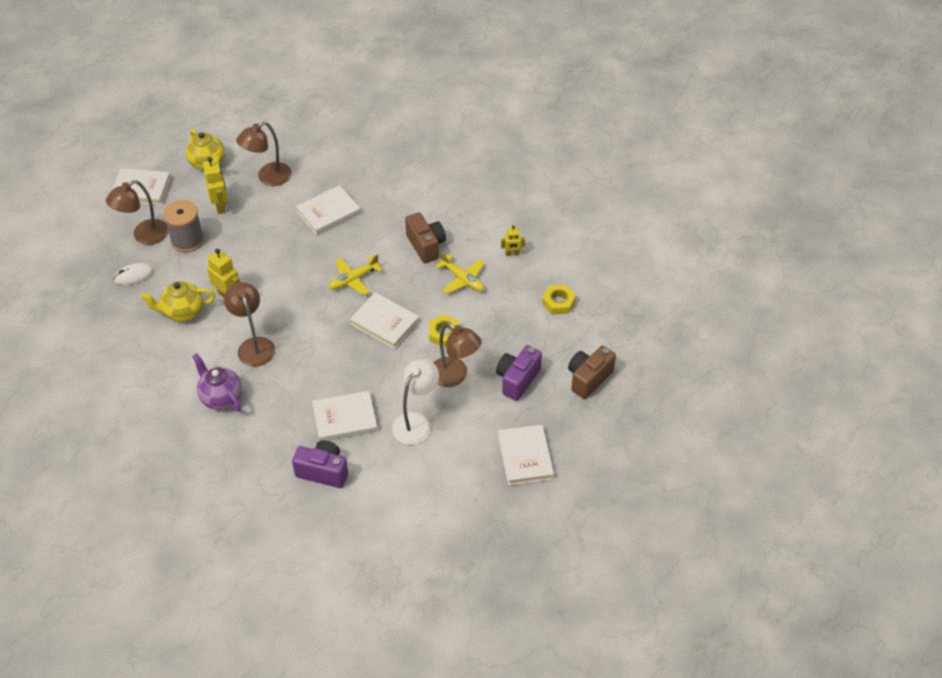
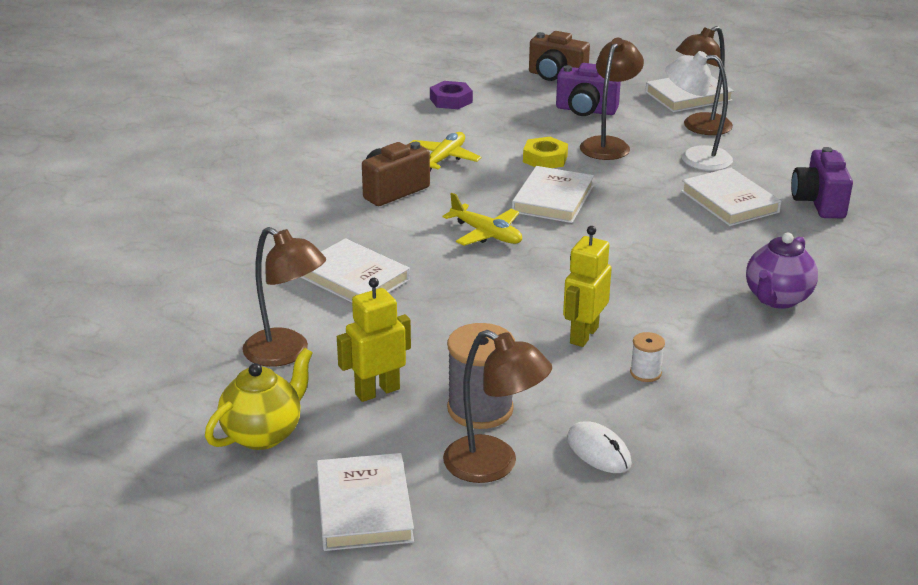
camera: 105 degrees left, 20 degrees down
yellow teapot [140,281,216,322] -> white spool [630,332,665,382]
brown lamp [224,282,275,367] -> brown lamp moved to [675,26,733,135]
yellow robot [501,225,525,256] -> none
yellow nut [542,285,576,315] -> purple nut [430,81,473,109]

